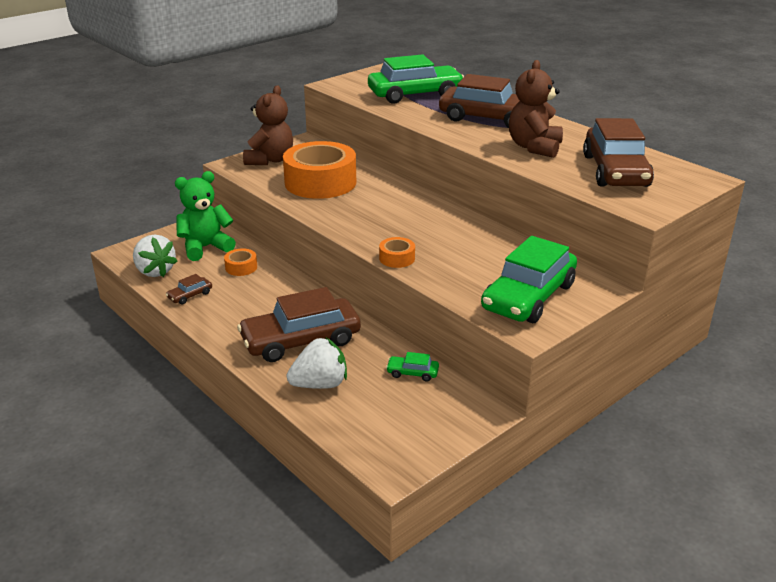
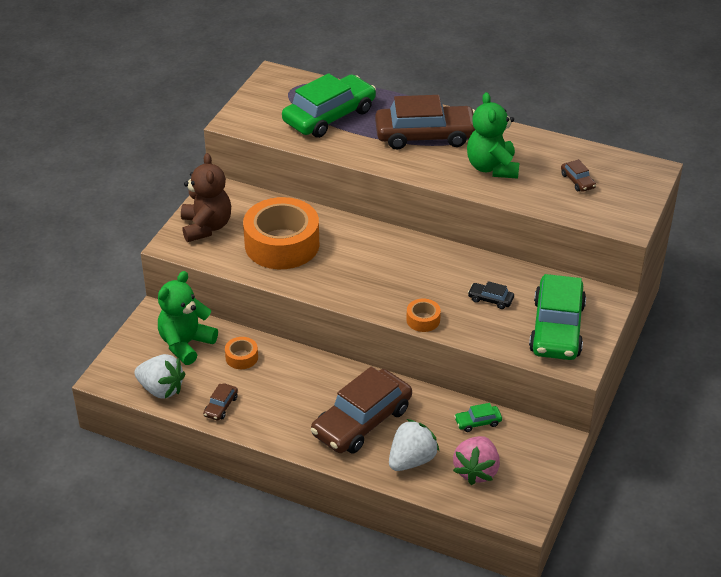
camera: 25 degrees left, 10 degrees up
brown teddy bear [509,60,563,158] -> green teddy bear [467,92,519,179]
brown car [583,118,654,187] -> brown car [561,159,596,192], size x0.42
none -> pink strawberry [453,436,500,485]
none -> black car [468,281,514,309]

